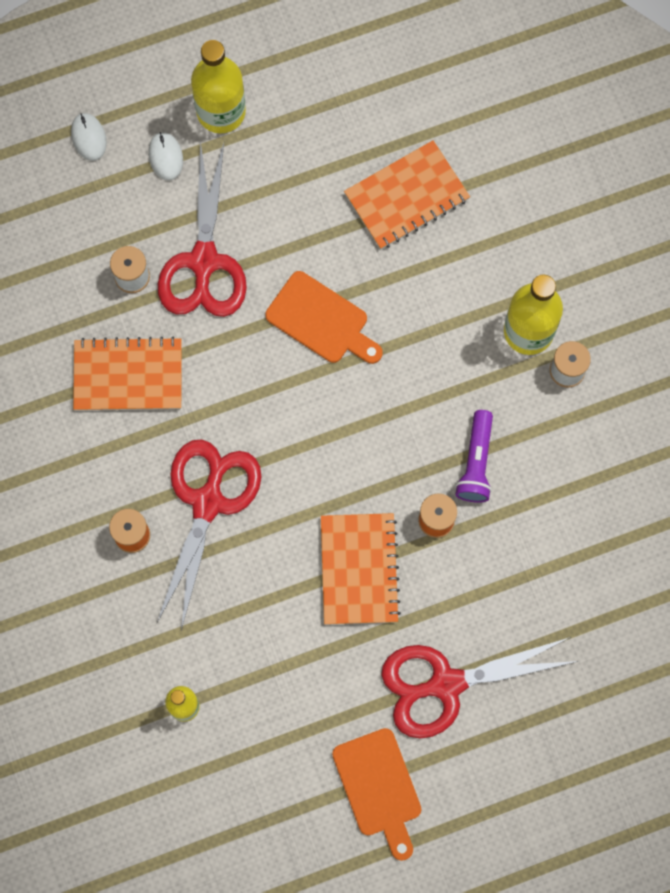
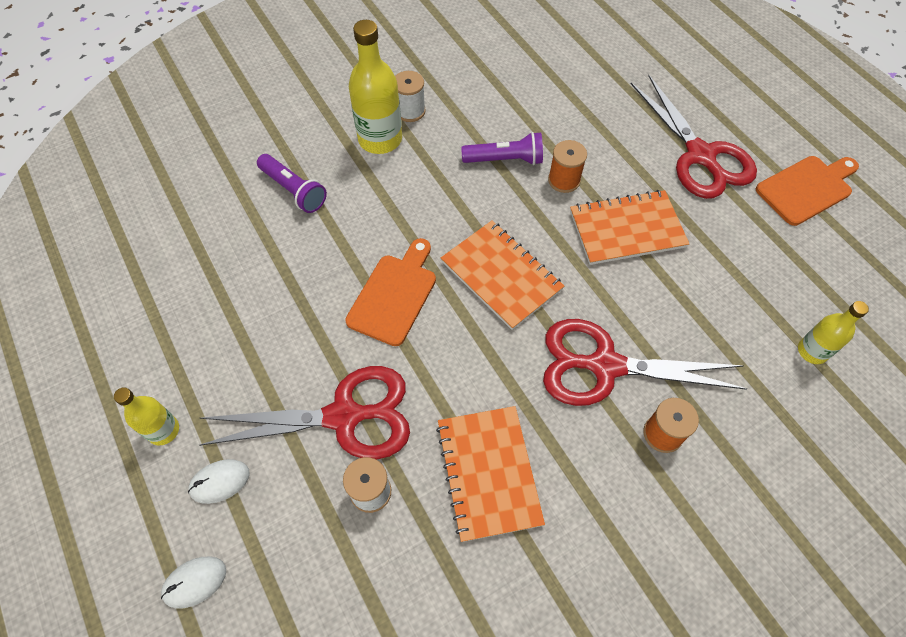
camera: 100 degrees left, 15 degrees down
yellow bottle [191,40,246,133] -> yellow bottle [114,387,179,445], size x0.58
orange notebook [344,140,470,250] -> orange notebook moved to [441,221,564,330]
none -> purple flashlight [257,154,327,213]

